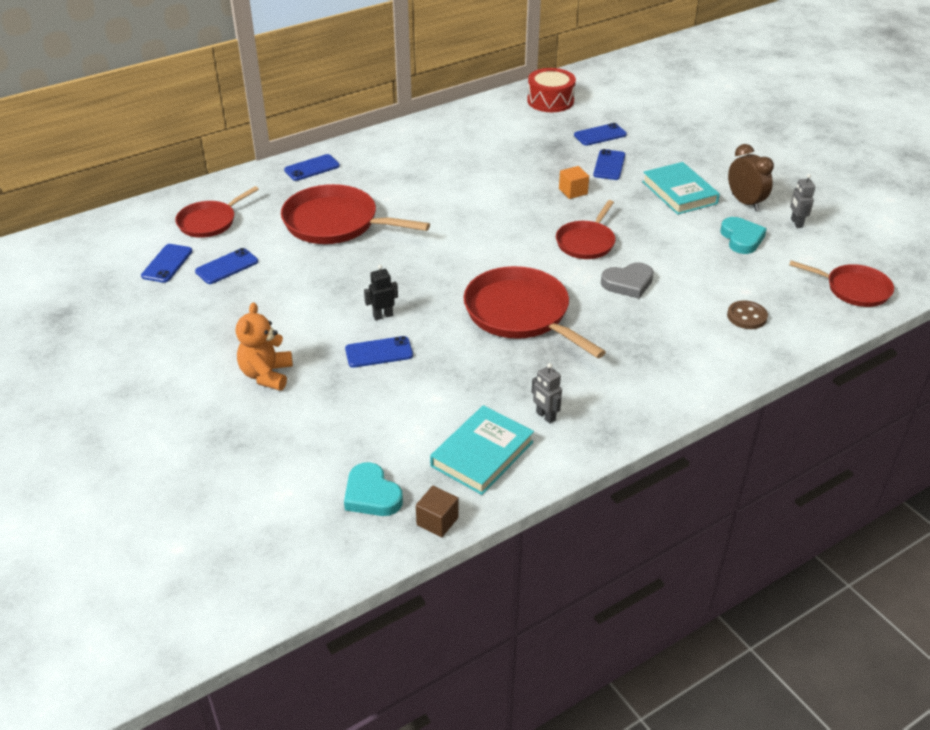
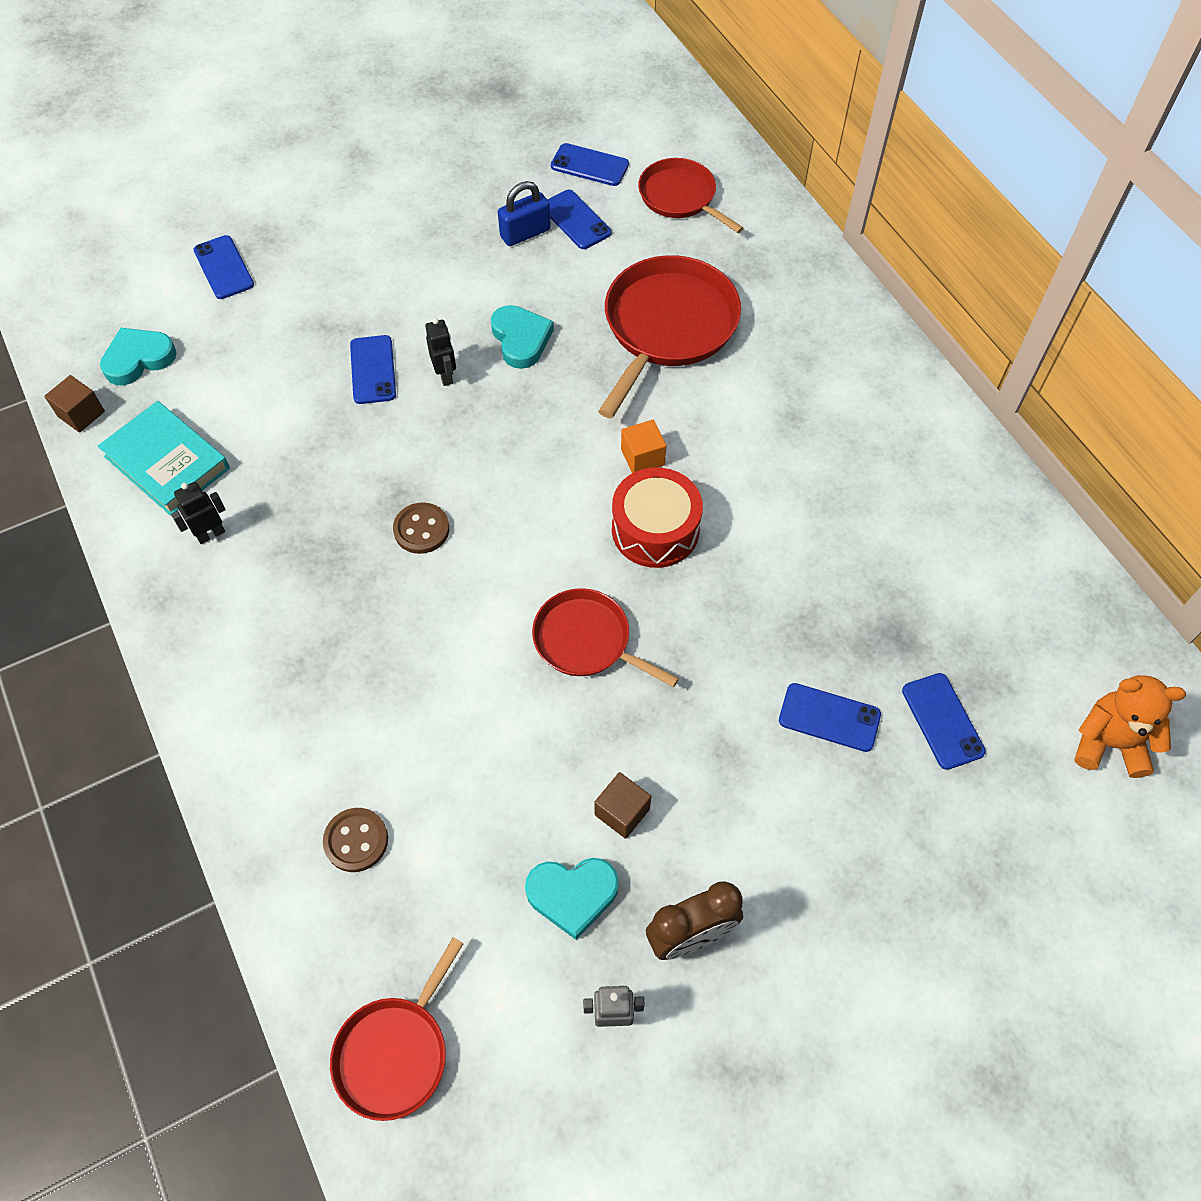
camera: 95 degrees right, 20 degrees up
orange teddy bear [236,302,293,391] -> orange teddy bear moved to [1074,675,1186,778]
blue phone [284,154,340,181] -> blue phone moved to [193,235,254,299]
red pan [464,266,606,358] -> brown button [393,502,449,554]
red drum [527,68,576,112] -> red drum moved to [612,467,703,568]
grey robot [531,363,562,424] -> black robot [171,482,226,544]
orange cube [559,166,589,199] -> orange cube moved to [621,420,666,473]
grey heart [601,262,654,299] -> none
turquoise book [642,162,720,215] -> none
none -> turquoise heart [491,305,554,369]
none -> blue padlock [498,181,551,246]
none -> brown cube [594,772,651,839]

